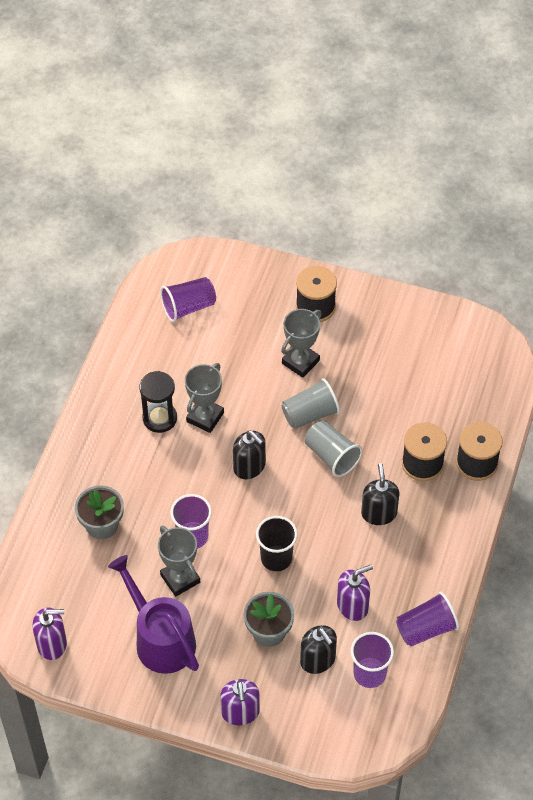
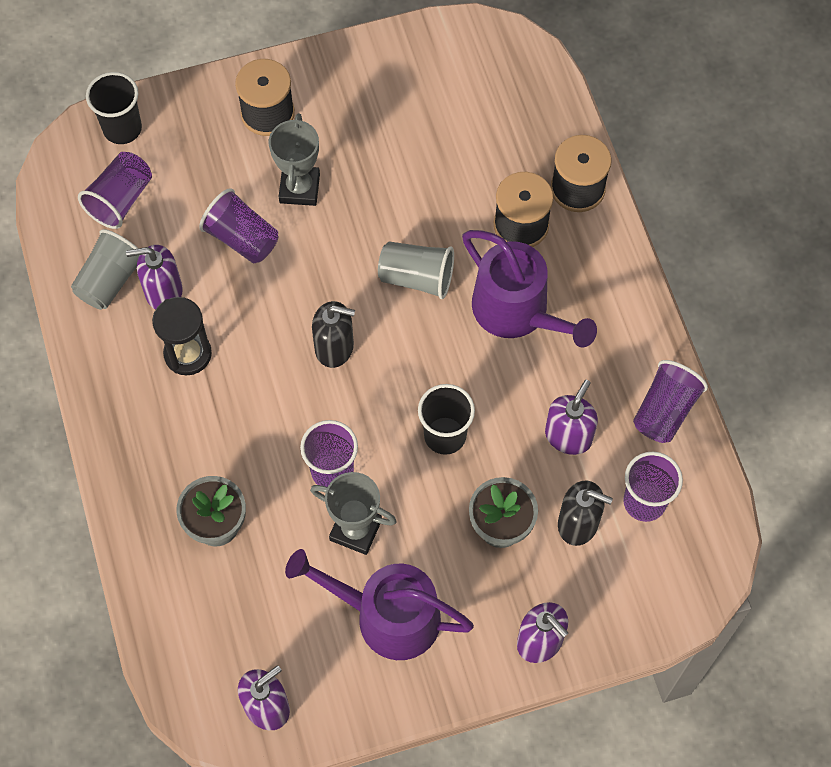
camera: 35 degrees left, 10 degrees up
grey trophy [185,363,224,433] -> none
grey cup [282,378,340,429] -> grey cup moved to [71,229,139,310]
black soap dispenser [361,463,399,525] -> purple watering can [462,230,597,348]
none -> black cup [86,72,142,144]
none -> purple soap dispenser [126,245,183,310]
none -> purple cup [199,188,278,263]

